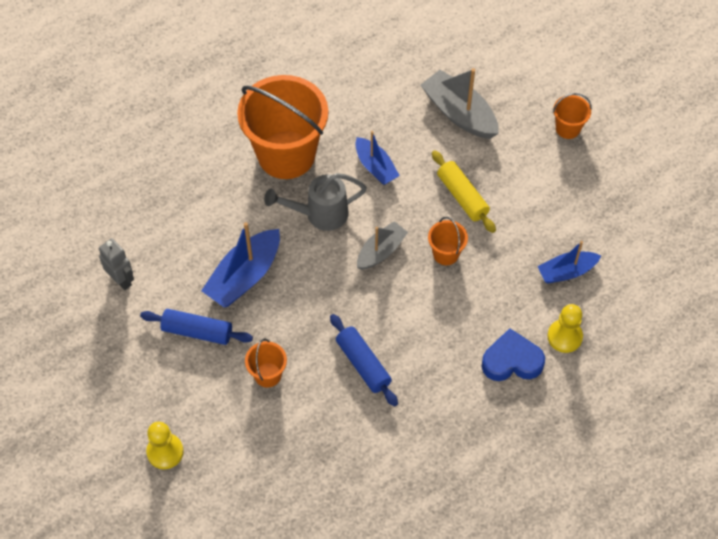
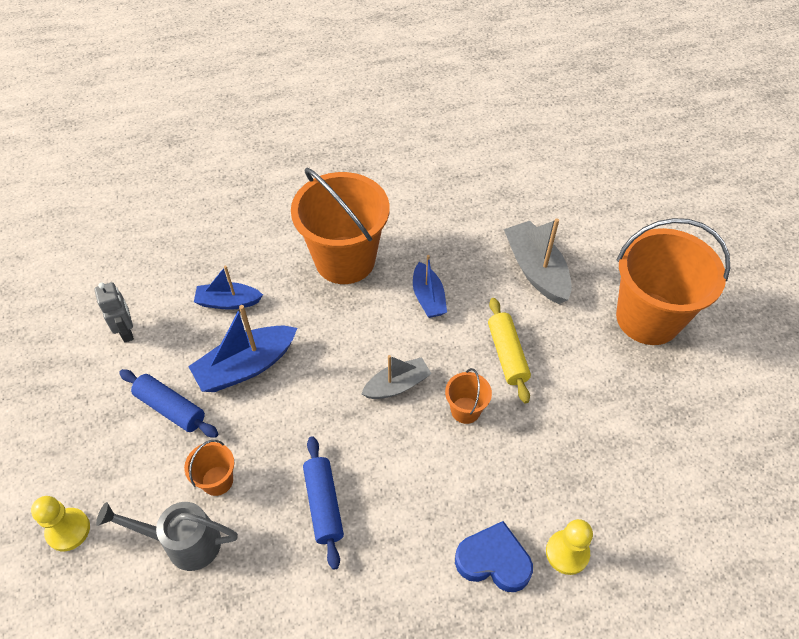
camera: 20 degrees right, 5 degrees down
grey watering can [264,173,367,231] -> grey watering can moved to [96,502,238,571]
blue boat [538,241,601,284] -> blue boat moved to [194,266,263,310]
orange bucket [553,93,592,139] -> orange bucket [616,218,730,345], size x2.31

